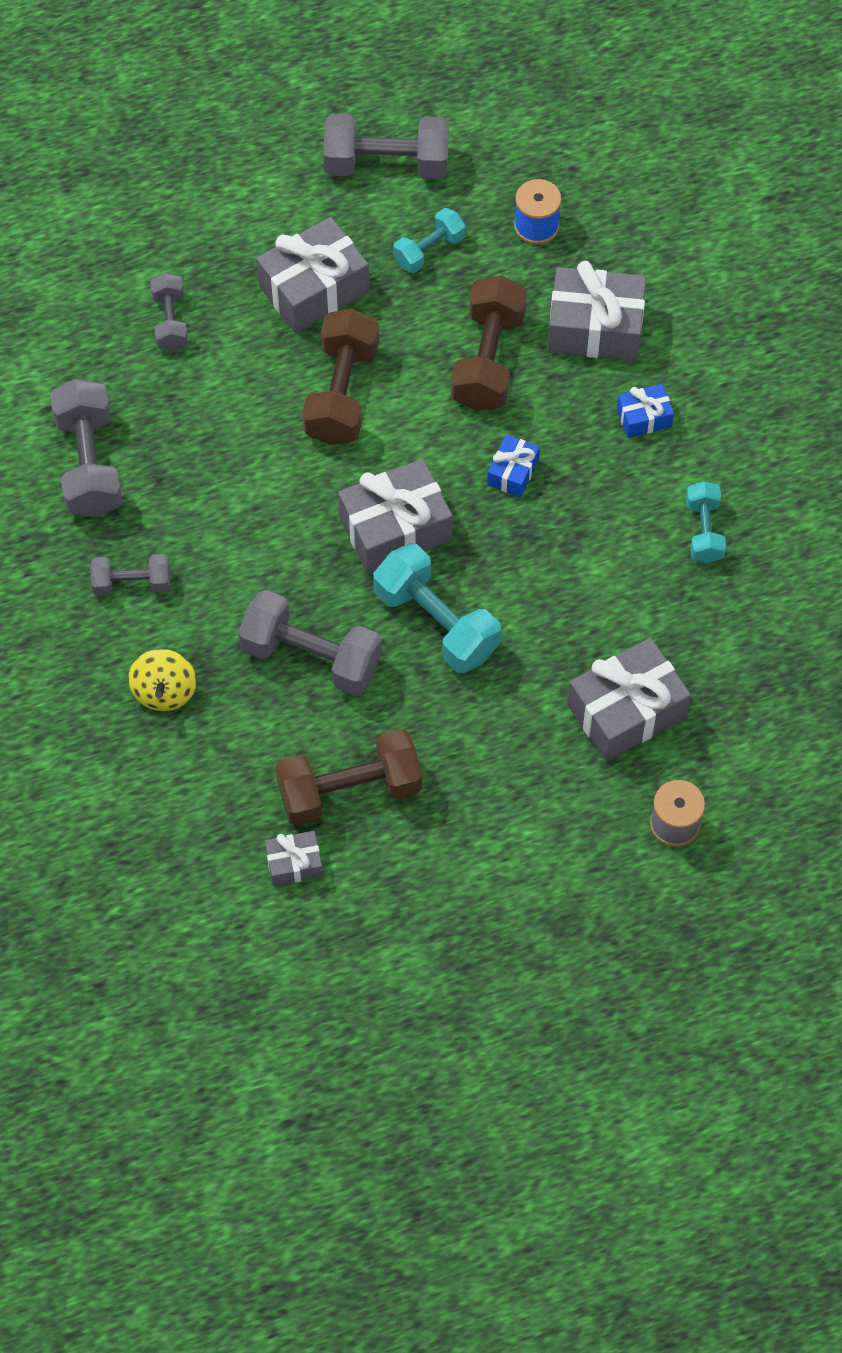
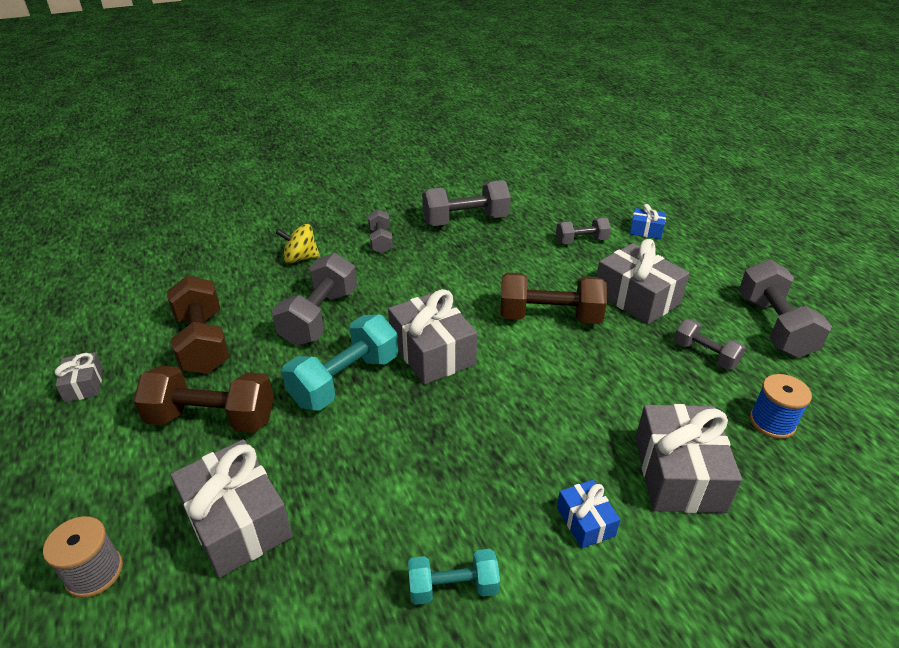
camera: 85 degrees right, 25 degrees down
grey gift [265,831,323,886] -> grey gift moved to [55,352,103,402]
turquoise dumbbell [393,208,465,273] -> grey dumbbell [674,319,746,370]
brown dumbbell [451,276,527,411] -> brown dumbbell moved to [134,366,274,433]
blue gift [487,434,540,497] -> blue gift moved to [630,204,666,239]

